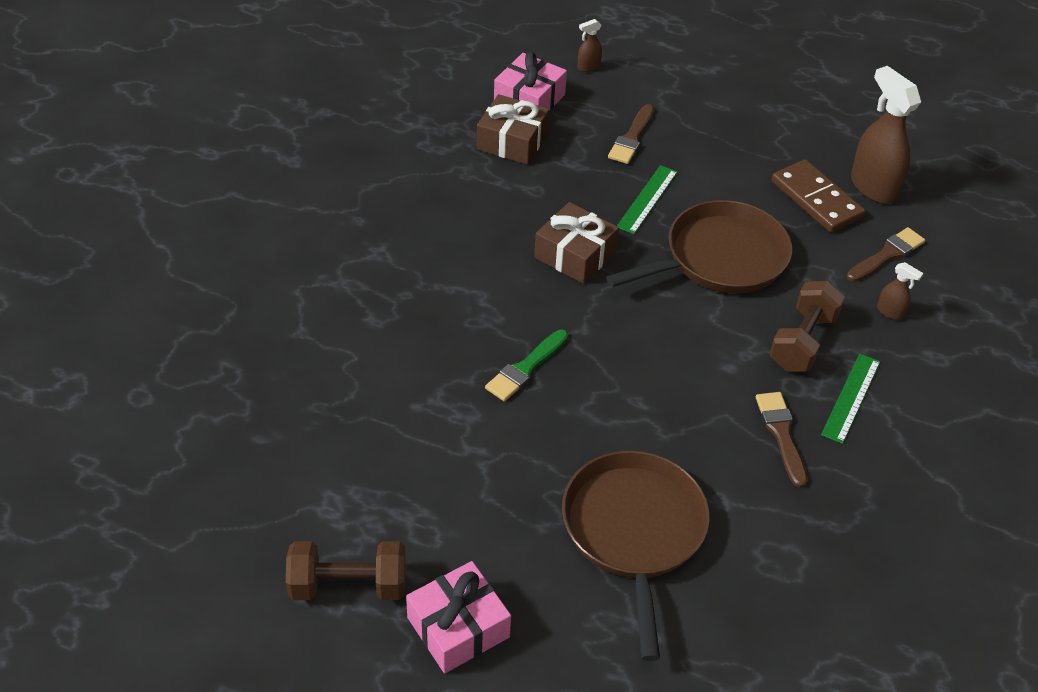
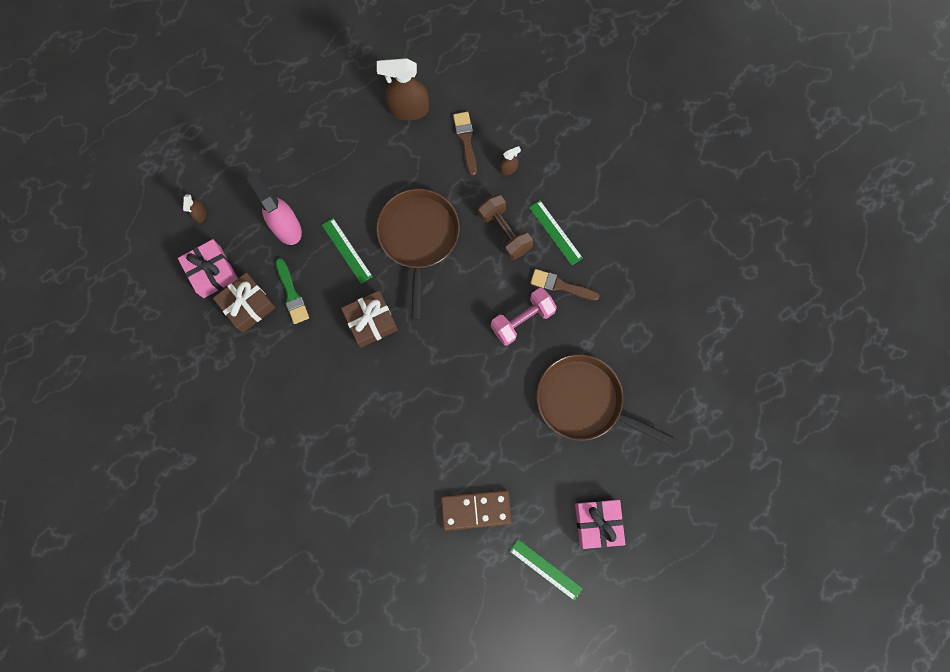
camera: 60 degrees left, 30 degrees up
brown dumbbell [286,541,406,600] -> green ruler [509,539,583,601]
green brush [485,330,568,401] -> green brush moved to [276,258,309,324]
brown brush [608,104,654,164] -> pink spray bottle [247,173,302,245]
brown domino [772,159,865,233] -> brown domino moved to [440,490,512,531]
none -> pink dumbbell [491,288,557,346]

